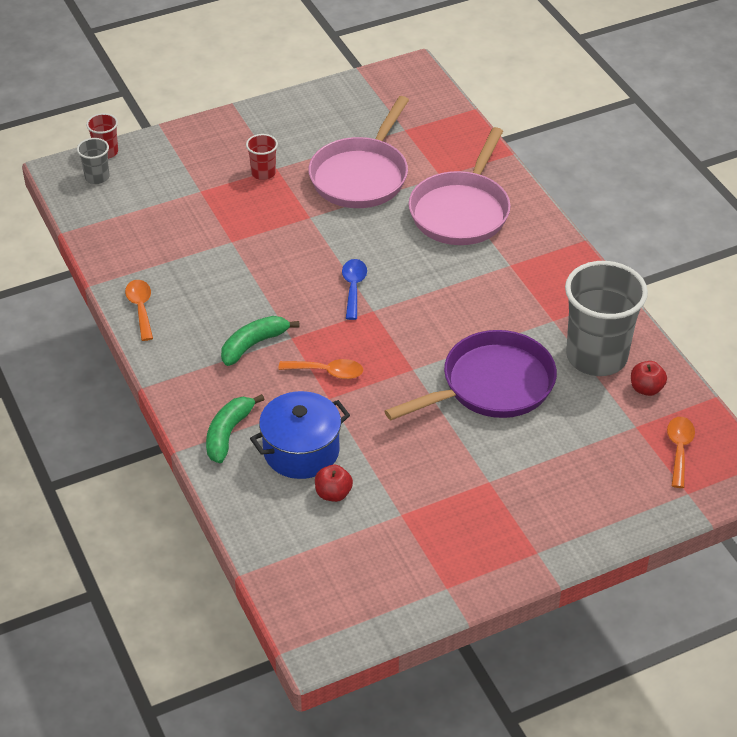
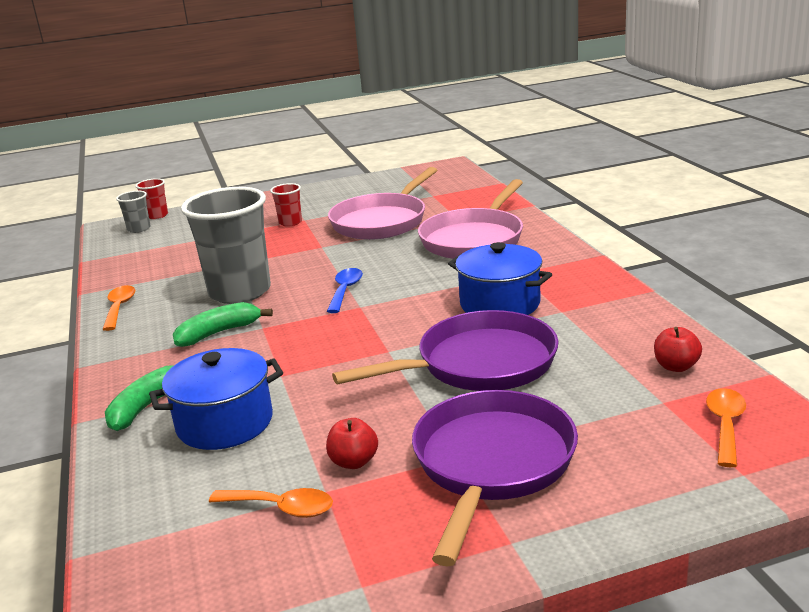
camera: 10 degrees right, 20 degrees down
orange spoon [278,359,363,379] -> orange spoon moved to [209,488,333,518]
red apple [315,465,353,502] -> red apple moved to [326,418,378,469]
grey cup [565,261,648,376] -> grey cup moved to [181,187,271,304]
none -> purple pan [412,390,578,567]
none -> blue pot [448,242,552,315]

